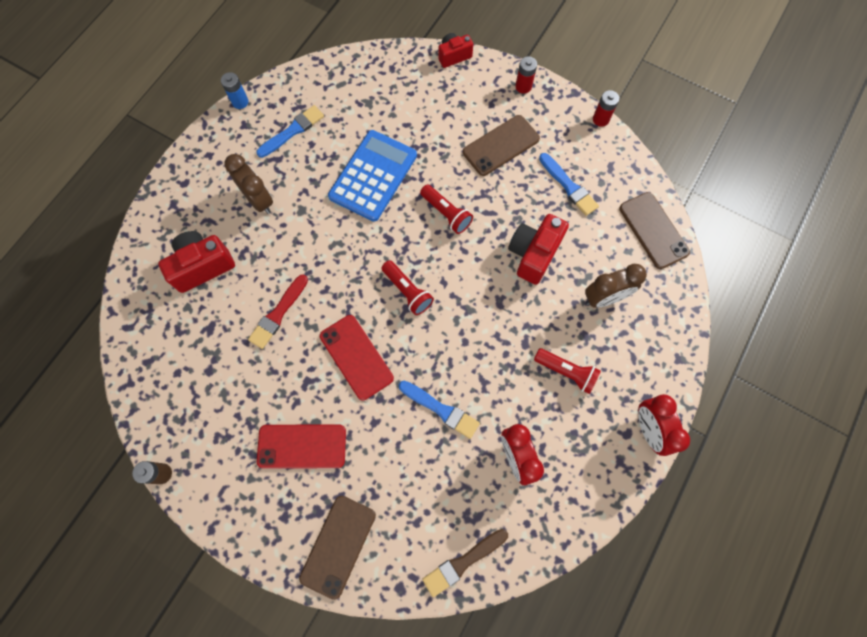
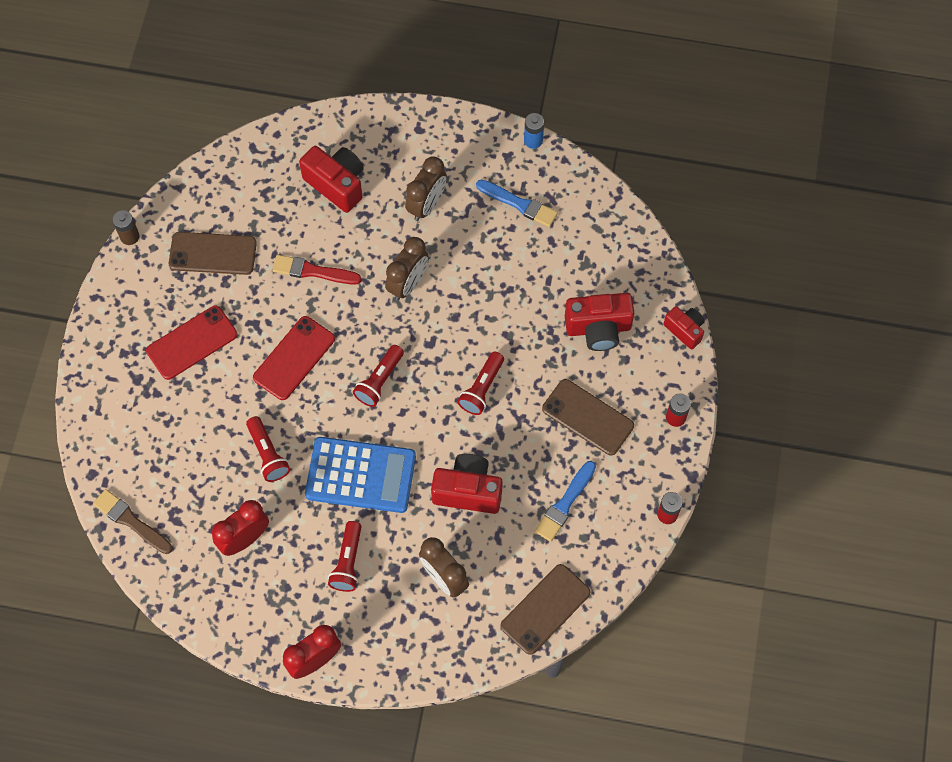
camera: 70 degrees right, 5 degrees down
red phone [257,424,346,469] -> red phone turned 75 degrees clockwise [146,305,237,380]
brown phone [299,496,376,600] -> brown phone moved to [169,232,257,275]
blue calculator [328,130,417,222] -> blue calculator moved to [305,437,416,513]
blue brush [399,381,480,439] -> red flashlight [246,416,290,482]
none -> brown clock [385,237,429,300]
none -> red camera [565,293,634,351]

